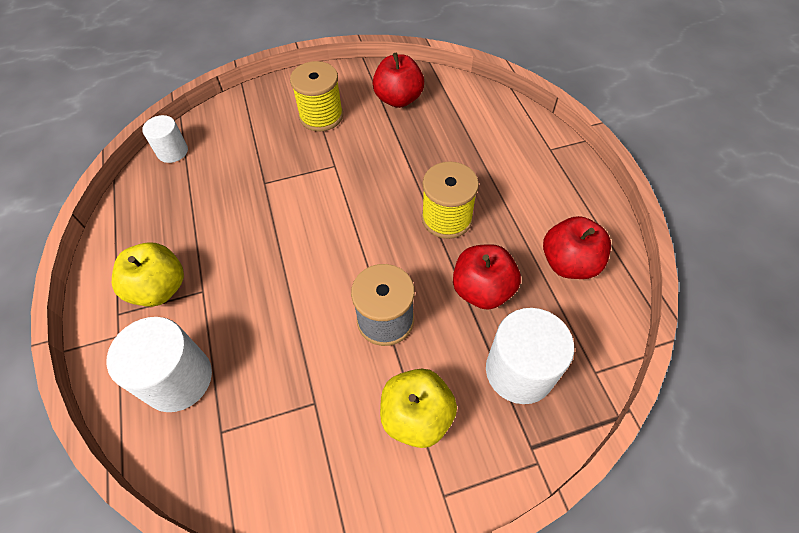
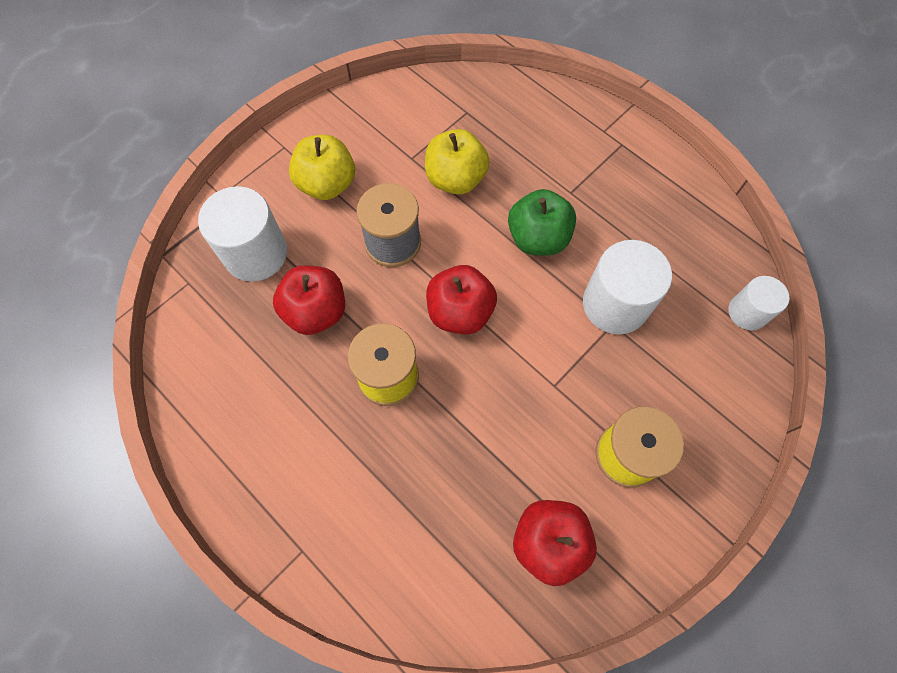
camera: 150 degrees right, 10 degrees up
white cylinder [107,317,212,412] -> white cylinder moved to [583,240,672,334]
yellow apple [112,243,184,307] -> yellow apple moved to [425,129,490,195]
red apple [543,216,611,279] -> red apple moved to [426,265,497,335]
none -> green apple [508,189,576,256]

